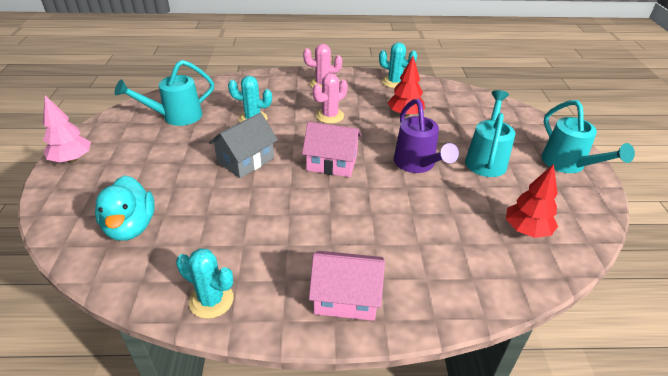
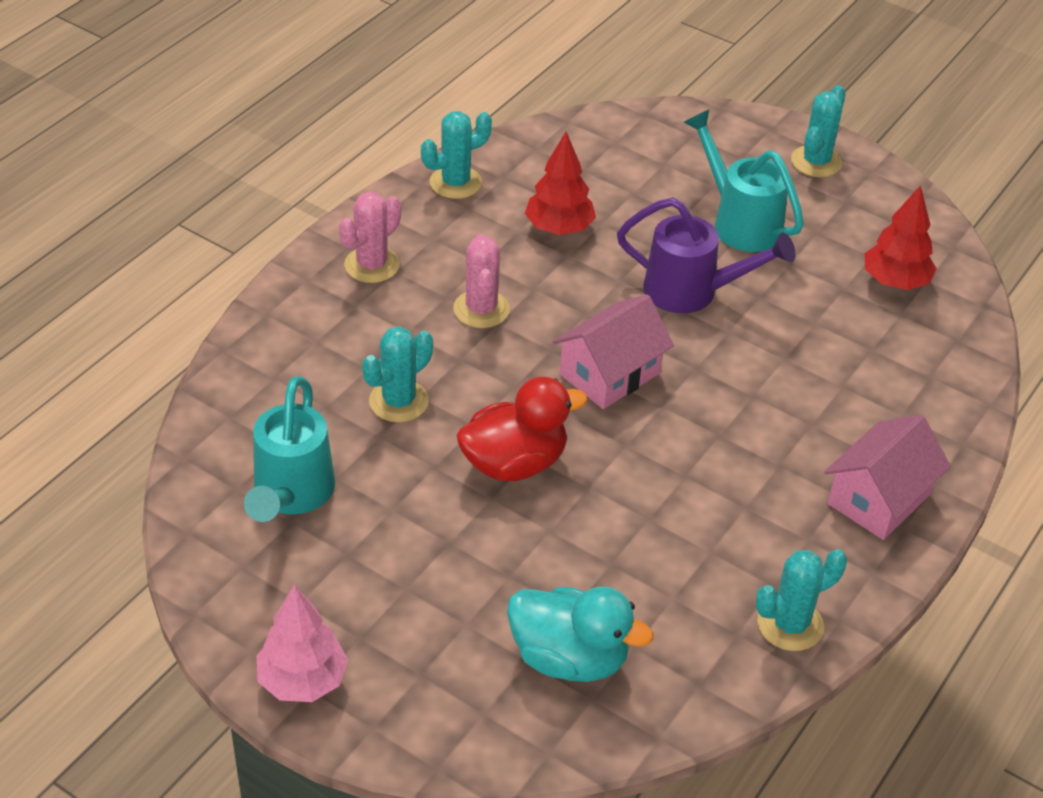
camera: 55 degrees left, 5 degrees up
grey house [209,112,278,178] -> red duck [457,377,588,481]
turquoise watering can [541,100,635,173] -> turquoise cactus [791,85,846,177]

